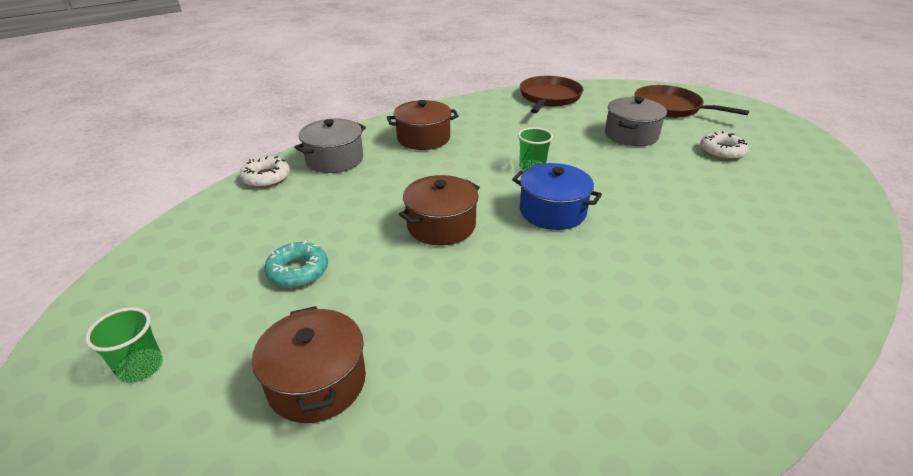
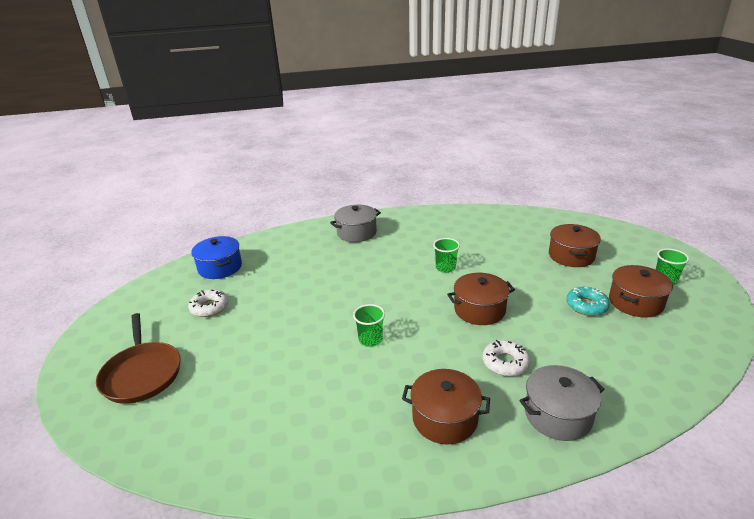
camera: 150 degrees left, 5 degrees down
white donut [240,156,290,188] -> white donut moved to [483,340,530,376]
blue pot [512,163,602,230] -> blue pot moved to [191,236,242,279]
brown pan [520,76,584,113] -> none
grey pot [605,97,667,146] -> grey pot moved to [330,205,381,242]
none -> green cup [433,238,460,273]
none -> brown pot [609,265,673,318]

